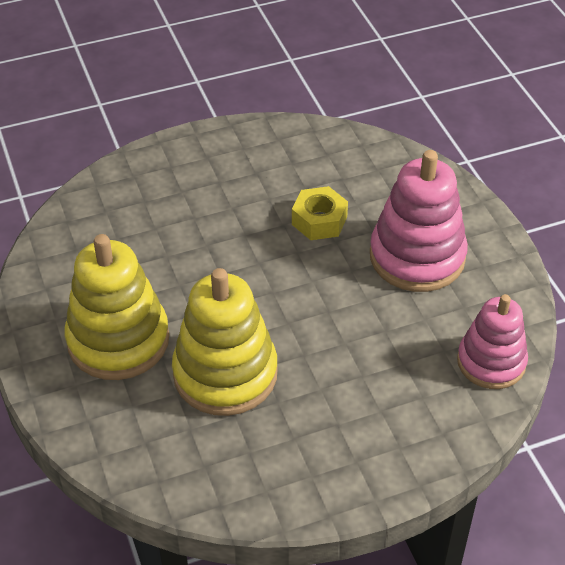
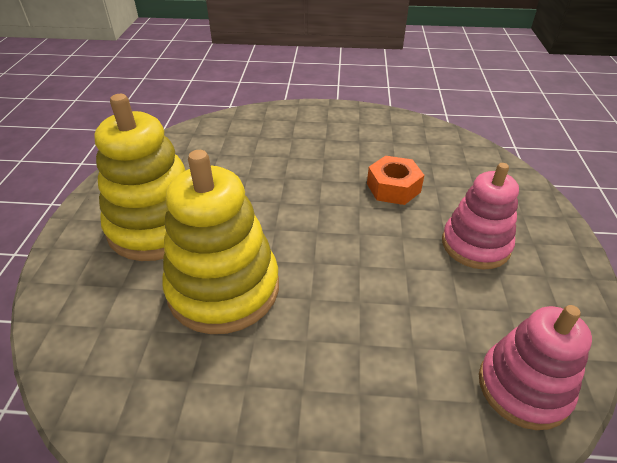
camera: 25 degrees right, 5 degrees down
yellow nut [292,186,348,240] -> orange nut [367,156,424,205]
pink stacking toy [370,150,468,292] -> pink stacking toy [442,163,519,269], size x0.66

